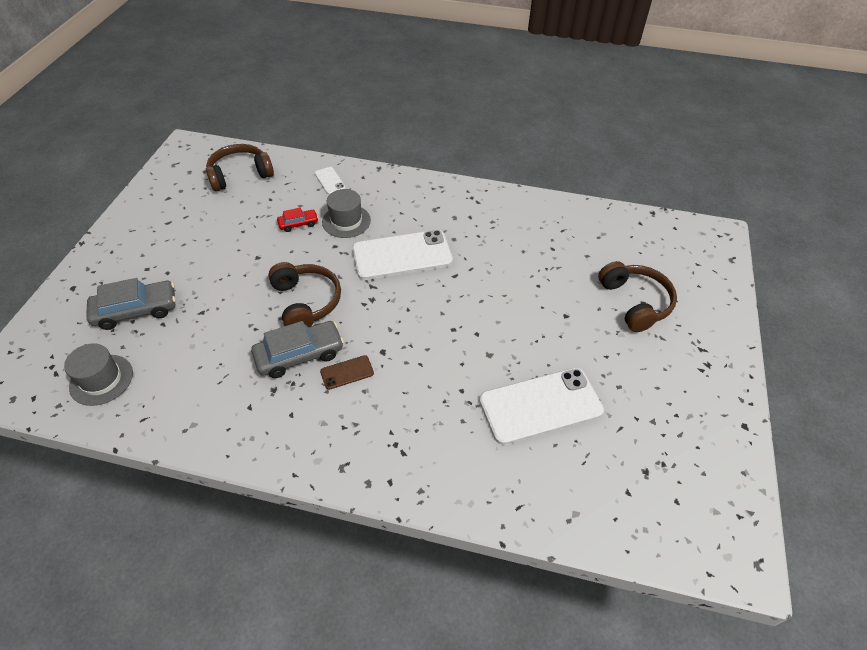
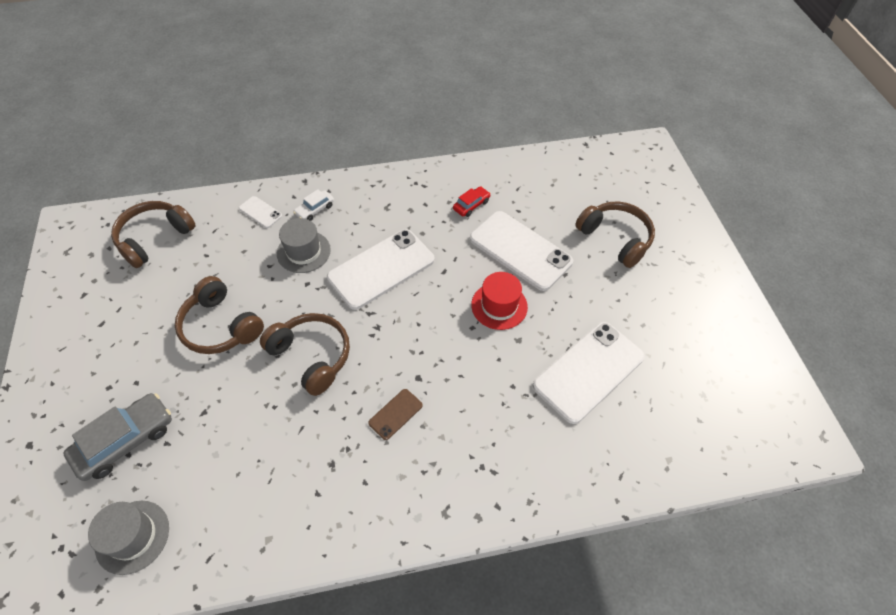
camera: 25 degrees left, 5 degrees up
grey car [251,321,344,378] -> none
red car [277,208,318,232] -> red car moved to [453,186,491,217]
none -> brown headphones [175,276,264,354]
none -> white car [293,189,334,221]
none -> white phone [470,211,573,291]
none -> red hat [471,272,528,330]

